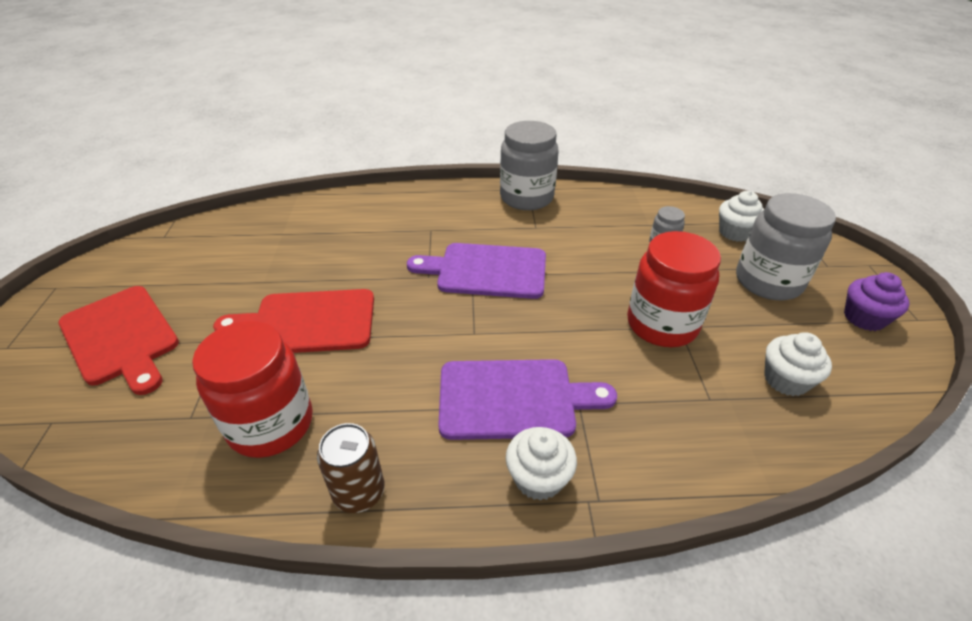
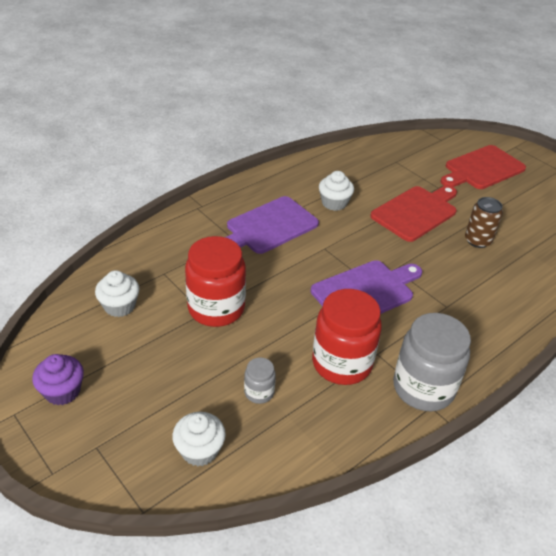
camera: 140 degrees right, 0 degrees up
red cutting board [58,286,179,395] -> red cutting board turned 45 degrees counterclockwise [440,145,526,189]
red jar [192,321,313,458] -> red jar moved to [312,289,382,385]
brown can [317,423,385,513] -> brown can moved to [465,197,503,248]
white cupcake [506,427,577,501] -> white cupcake moved to [319,171,354,211]
grey jar [736,193,836,300] -> none

